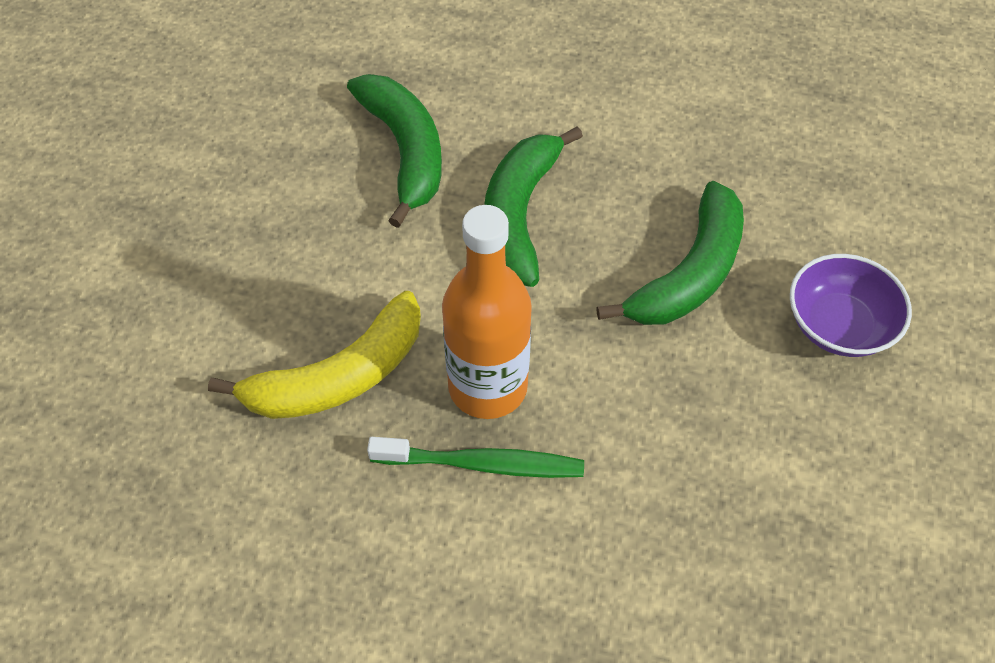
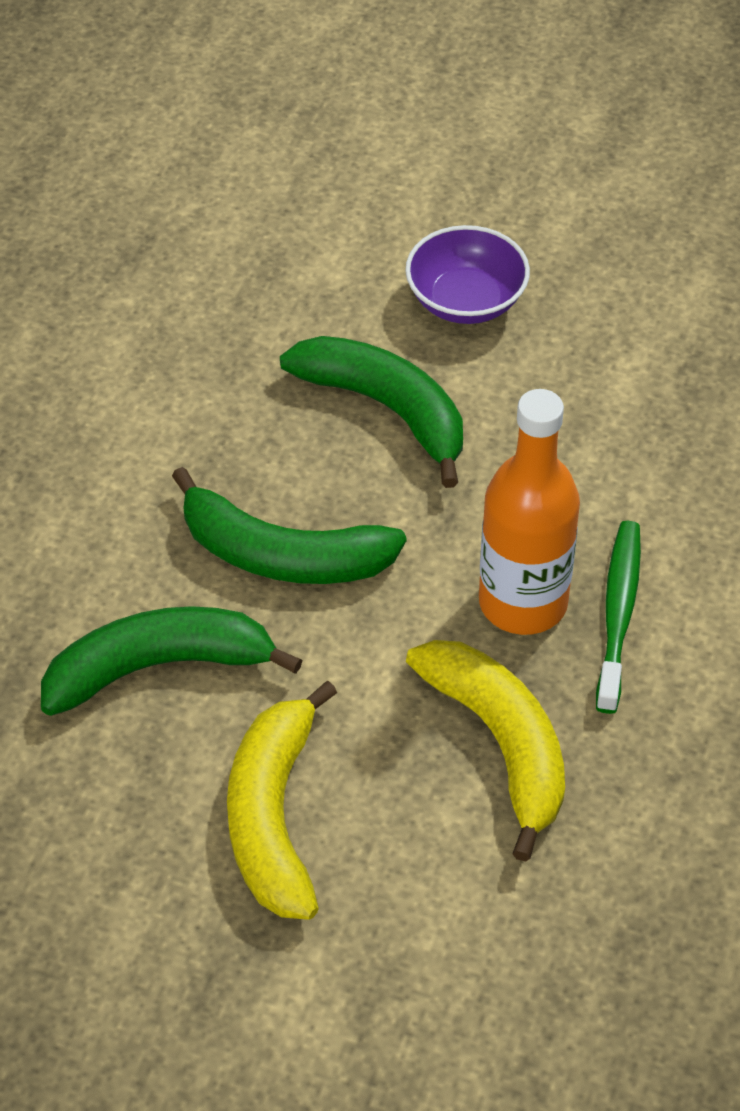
camera: 85 degrees left, 5 degrees down
none -> yellow banana [227,681,337,920]

